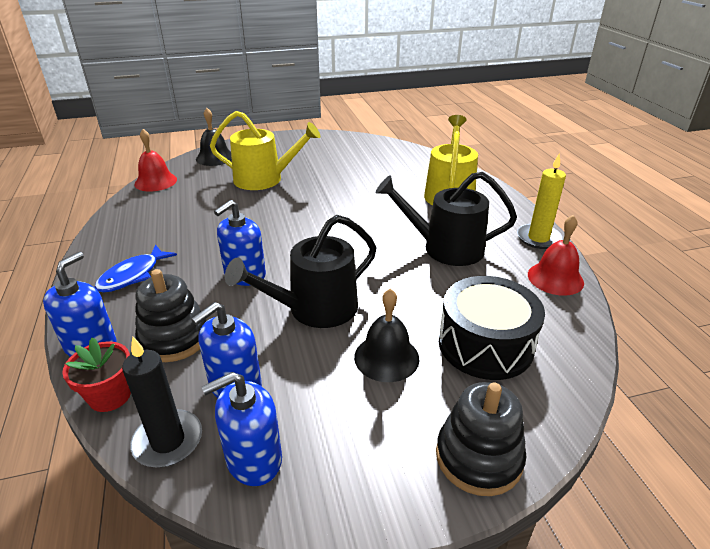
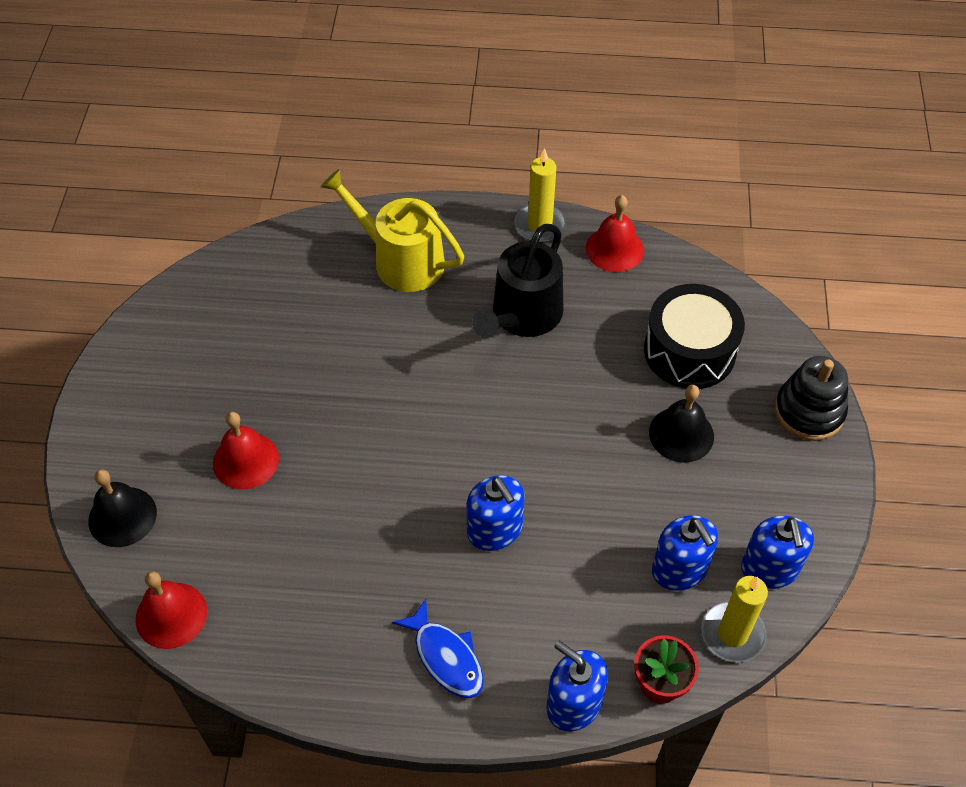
camera: 70 degrees left, 20 degrees up
black candle [122,336,202,467] -> yellow candle [701,576,768,662]
black stacking toy [135,269,207,362] -> none
yellow watering can [210,111,320,190] -> red bell [213,412,279,490]
black watering can [225,215,377,328] -> none

